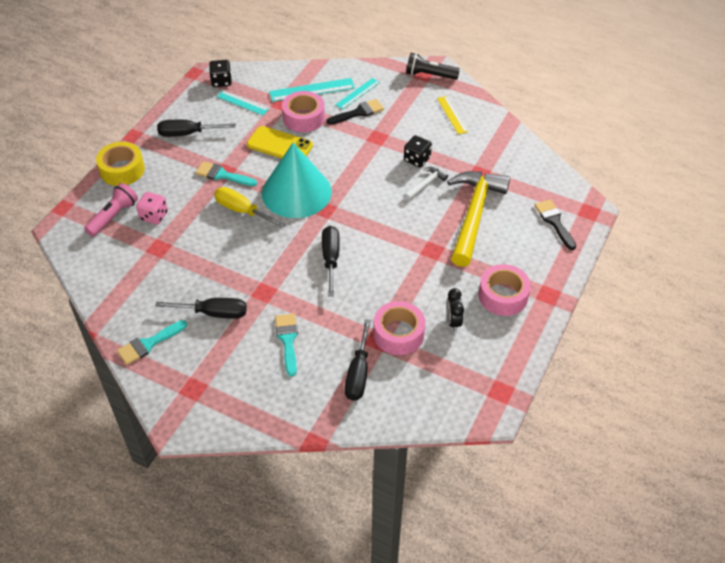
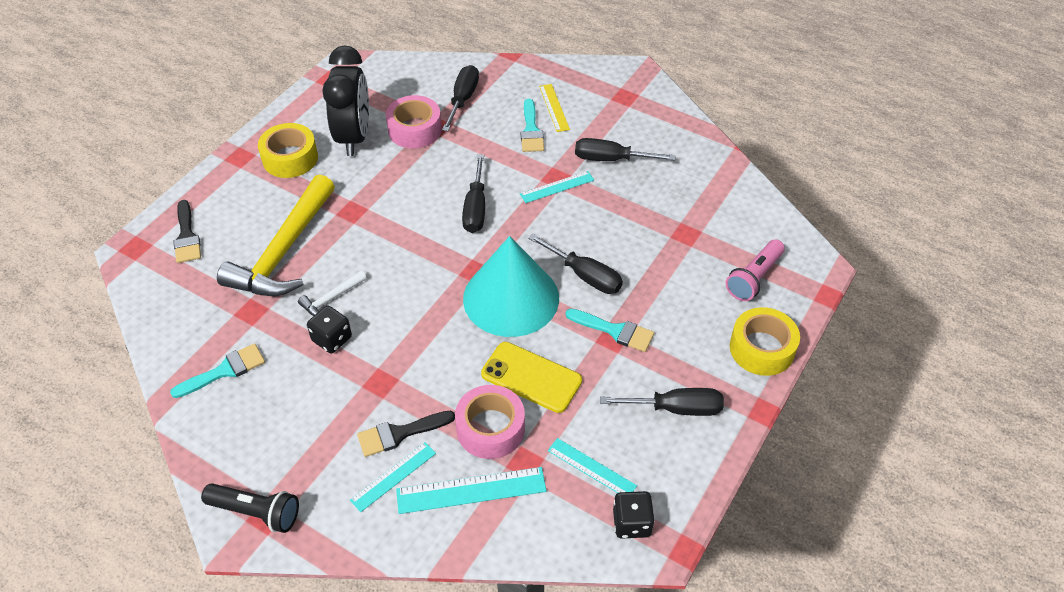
camera: 175 degrees left, 0 degrees up
turquoise brush [117,320,187,365] -> turquoise brush moved to [170,343,265,398]
pink dice [136,192,168,225] -> none
yellow screwdriver [214,187,285,228] -> black screwdriver [528,234,623,294]
yellow ruler [437,96,468,134] -> yellow ruler moved to [539,84,570,132]
black clock [446,288,464,331] -> black clock [323,46,369,156], size x2.22
pink tape [478,264,531,316] -> yellow tape [258,123,318,178]
none -> turquoise ruler [520,171,594,203]

